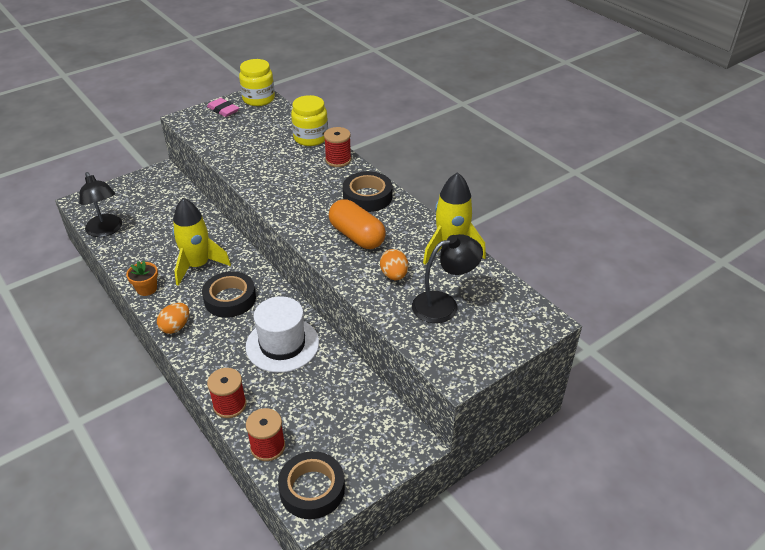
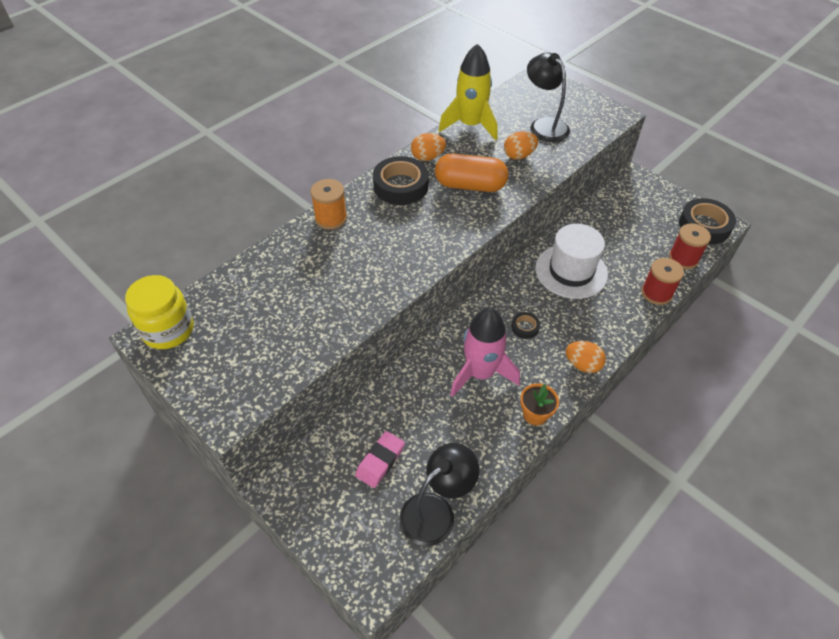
camera: 100 degrees left, 10 degrees up
yellow rocket [172,198,231,286] -> pink rocket [450,308,520,397]
black tape [202,271,256,318] -> black tape [511,312,540,339], size x0.48
pink eraser [207,98,239,117] -> pink eraser moved to [355,431,405,488]
yellow jar [291,95,328,146] -> none
red spool [324,127,351,167] -> orange spool [311,179,347,230]
orange capsule [329,199,386,249] -> orange capsule turned 60 degrees clockwise [435,153,508,192]
none -> orange egg [411,133,446,161]

